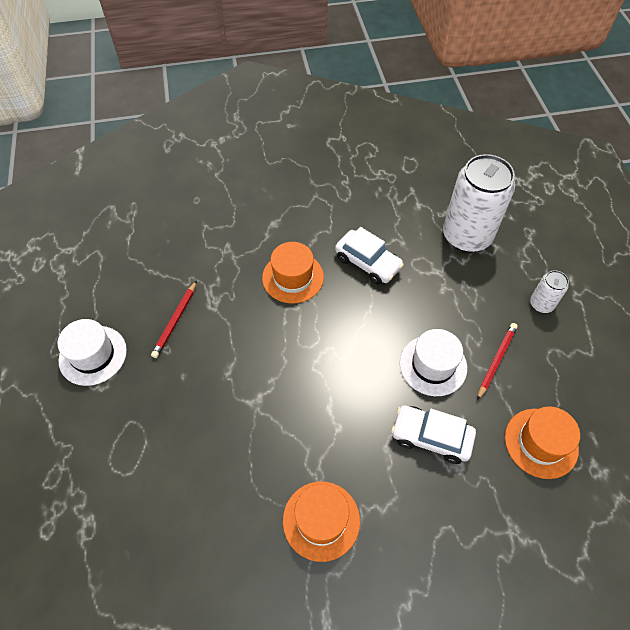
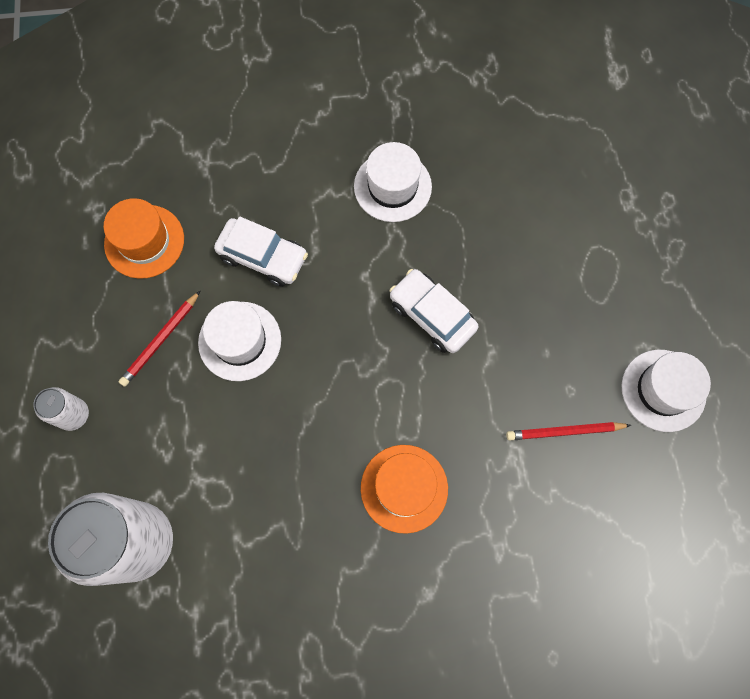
camera: 175 degrees left, 15 degrees up
red pencil [151,280,197,358] -> red pencil turned 120 degrees counterclockwise [506,422,631,441]
orange hat [283,481,360,562] -> white hat [354,142,432,222]
white car [335,227,404,285] -> white car moved to [390,269,478,353]

